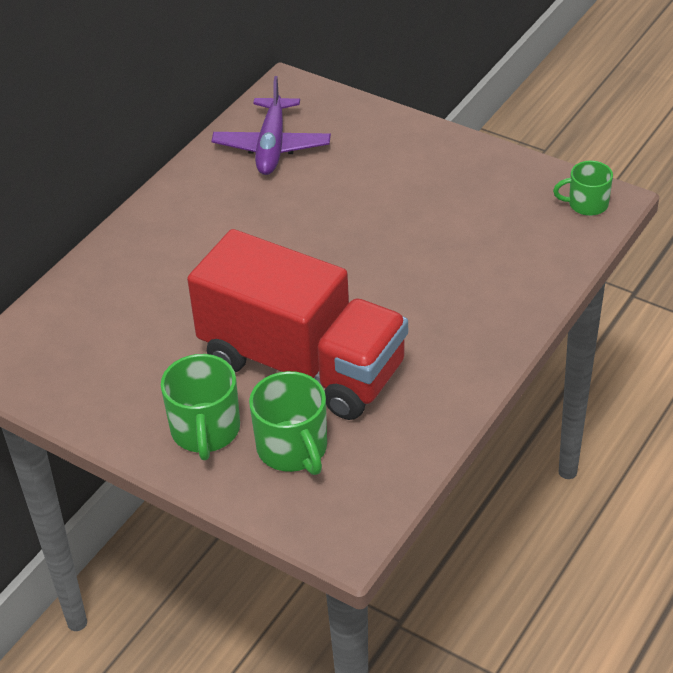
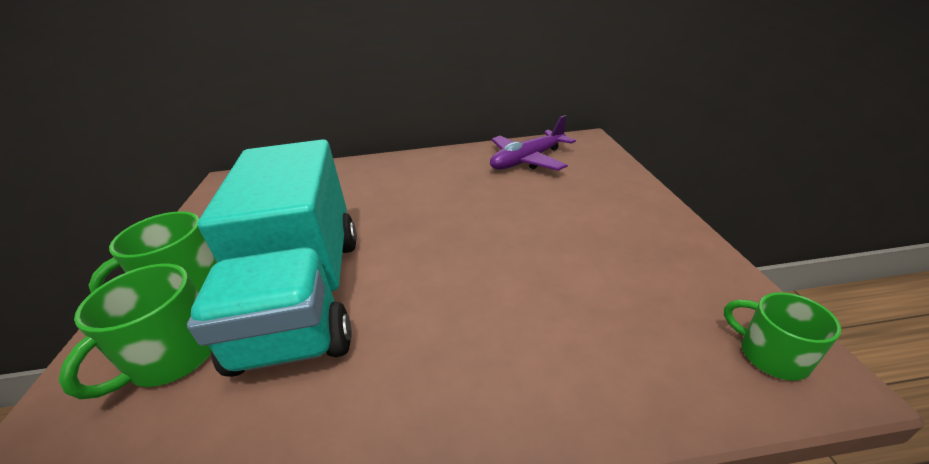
camera: 50 degrees right, 10 degrees down
red truck [187,229,408,420] -> turquoise truck [187,139,357,377]

